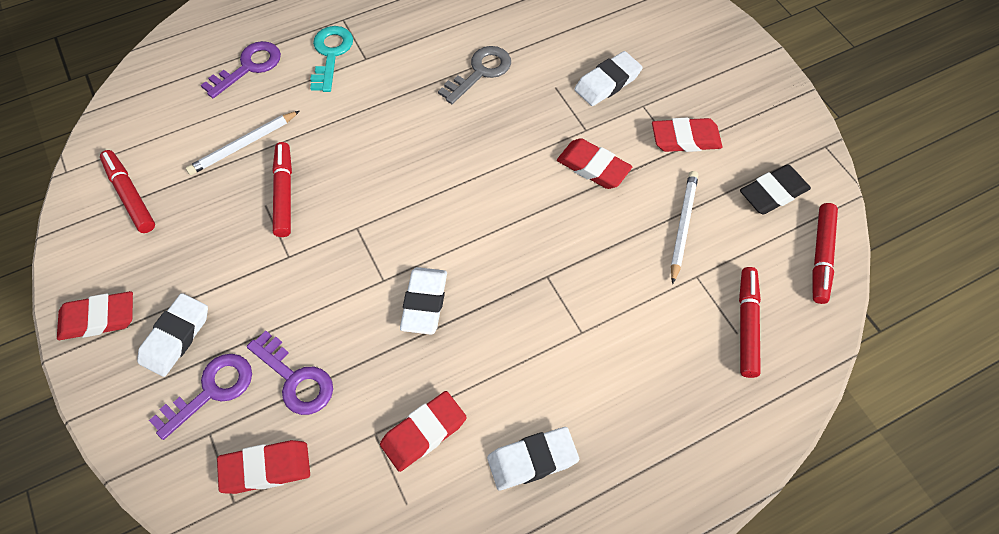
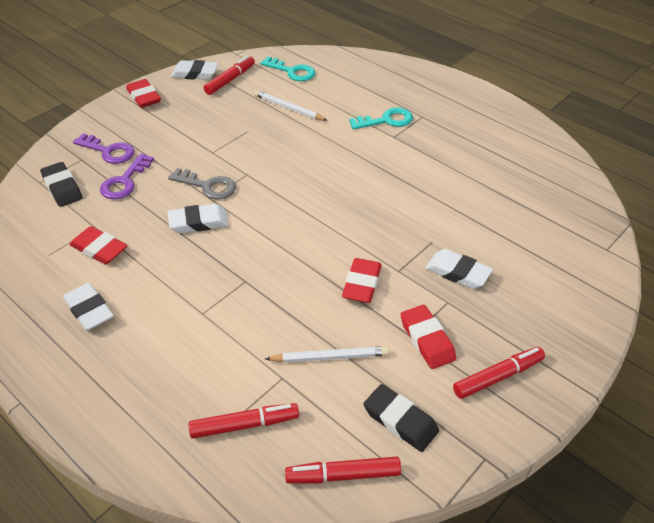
camera: 70 degrees right, 15 degrees down
white eraser [137,293,208,377] -> white eraser moved to [171,60,218,80]
purple key [201,41,281,98] -> none
red eraser [217,440,310,494] -> black eraser [40,162,82,207]
red marker [273,142,292,237] -> red marker moved to [453,347,545,399]
grey key [438,46,511,104] -> grey key moved to [168,168,236,200]
none -> turquoise key [260,56,316,81]

